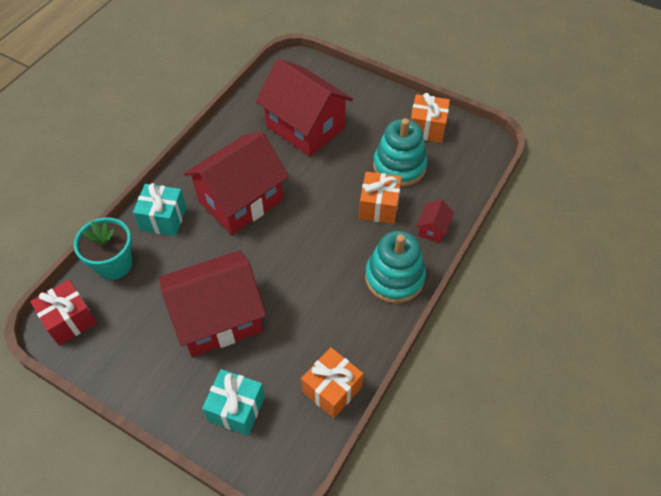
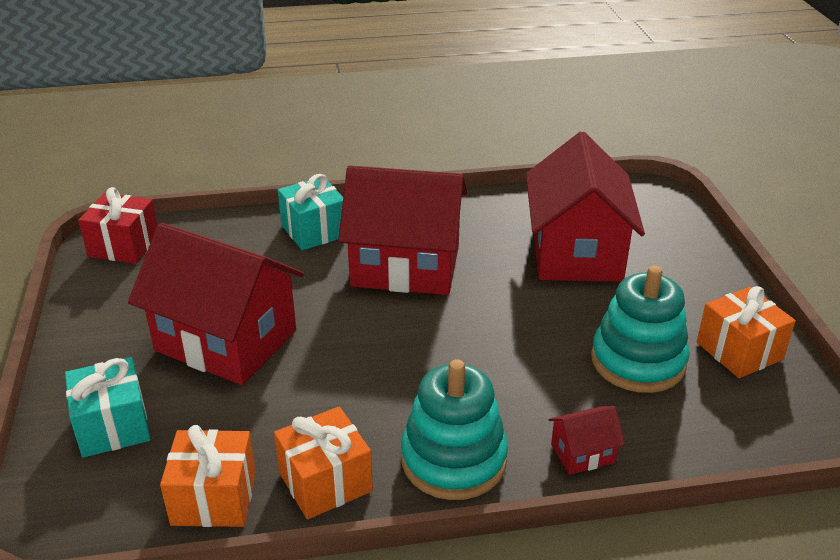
camera: 50 degrees right, 20 degrees down
turquoise flower pot [73,217,132,280] -> none
orange gift [359,172,402,224] -> orange gift moved to [274,407,373,520]

